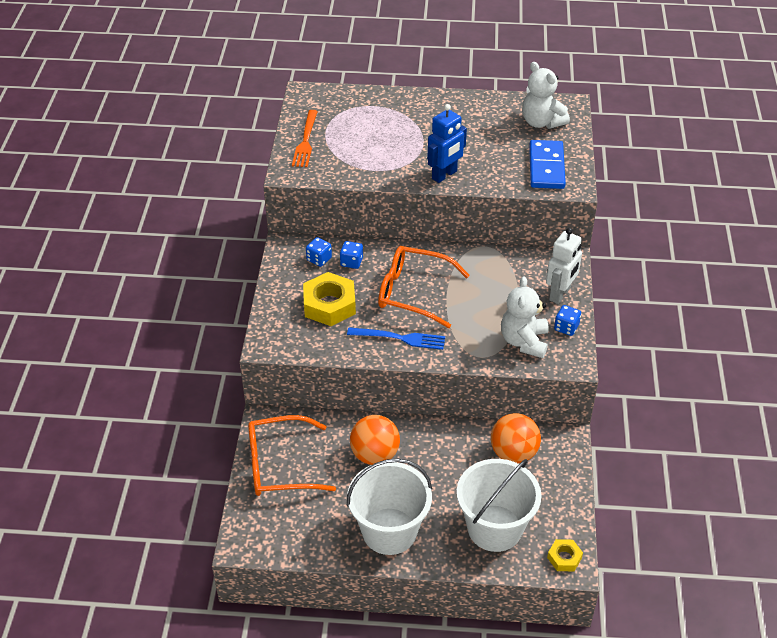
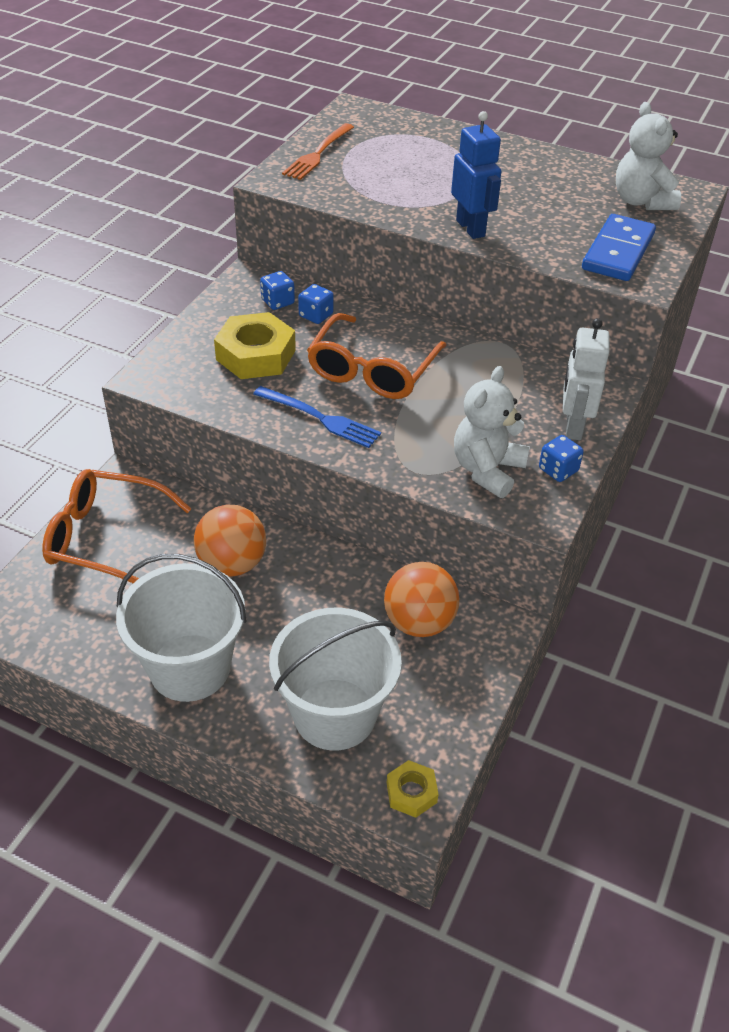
camera: 20 degrees right, 0 degrees up
orange glasses [378,246,470,328] -> orange glasses turned 105 degrees counterclockwise [307,313,447,399]
blue robot [427,104,467,183] -> blue robot turned 90 degrees counterclockwise [451,111,501,239]
white robot [546,228,582,304] -> white robot turned 135 degrees clockwise [563,318,609,440]

